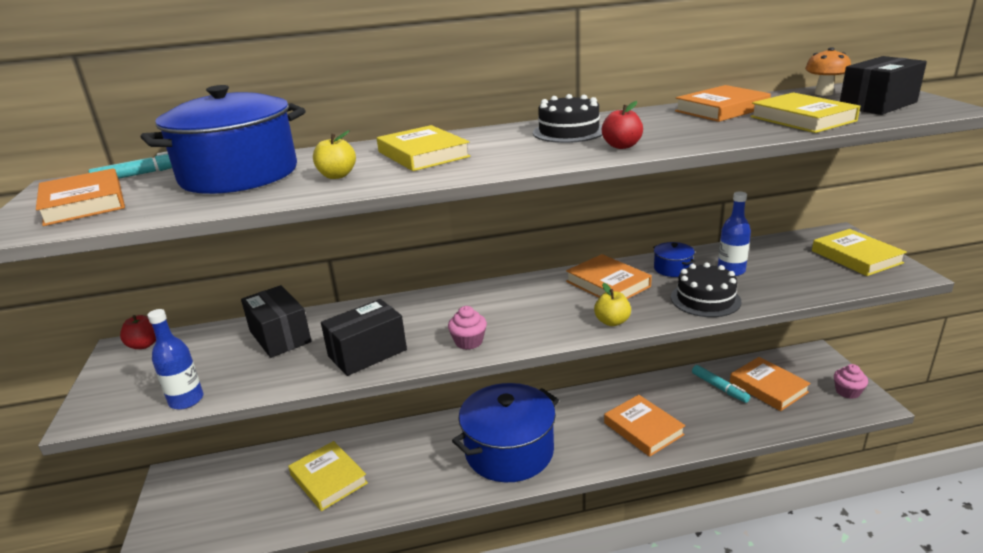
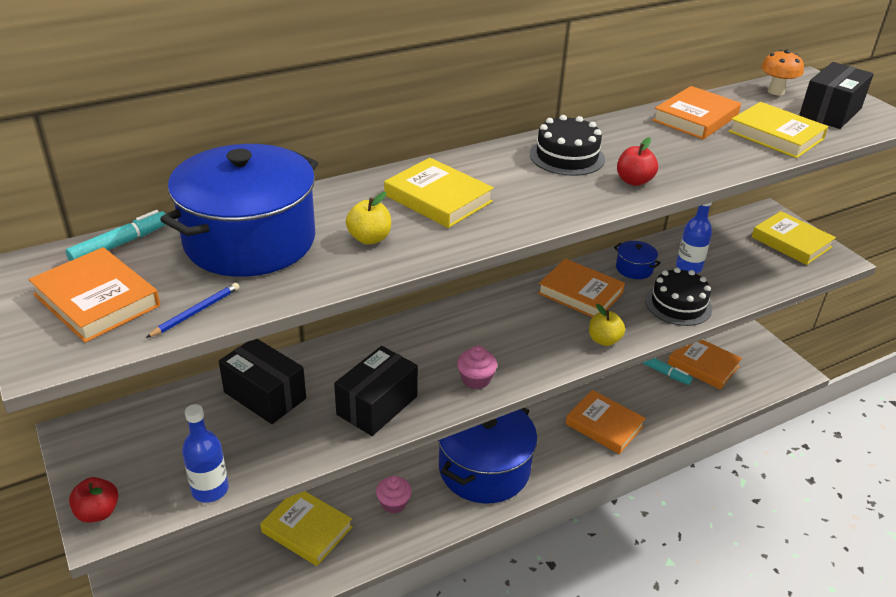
camera: 20 degrees left, 10 degrees up
red apple [120,315,156,349] -> red apple moved to [69,477,118,523]
pink cupcake [834,364,868,399] -> pink cupcake moved to [376,476,412,513]
none -> blue pencil [146,283,239,338]

